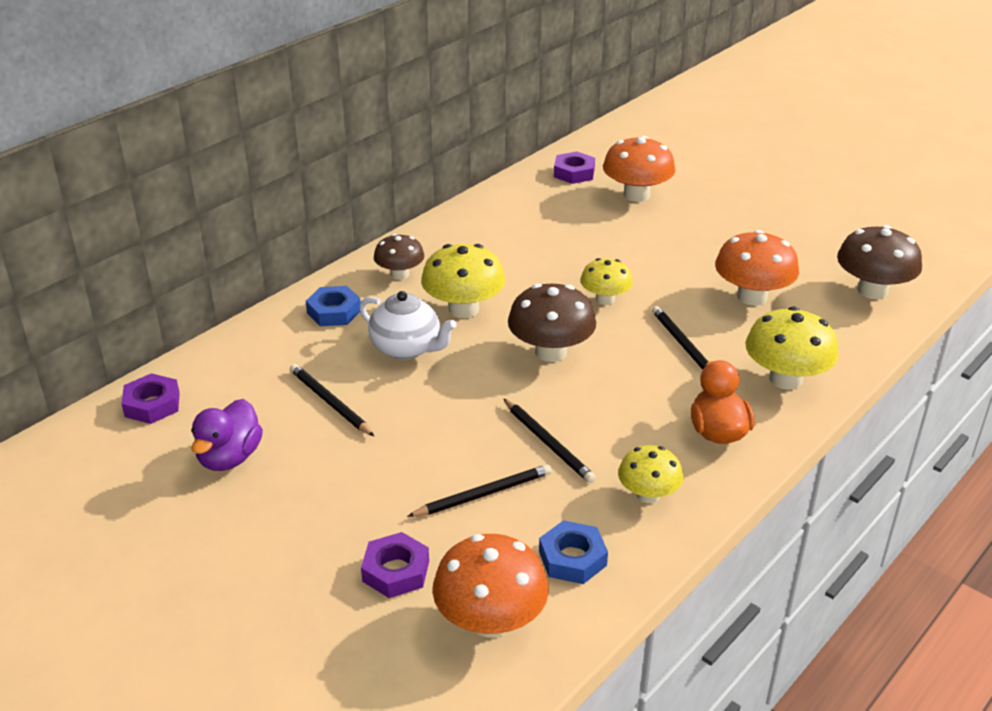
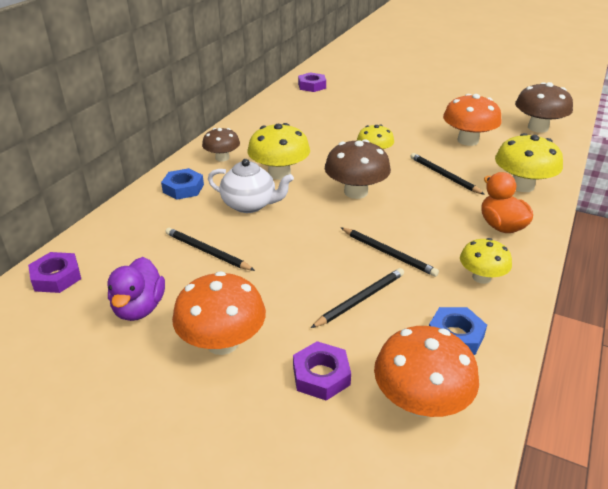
camera: 15 degrees left, 0 degrees up
orange mushroom [603,136,675,202] -> orange mushroom moved to [172,271,266,355]

